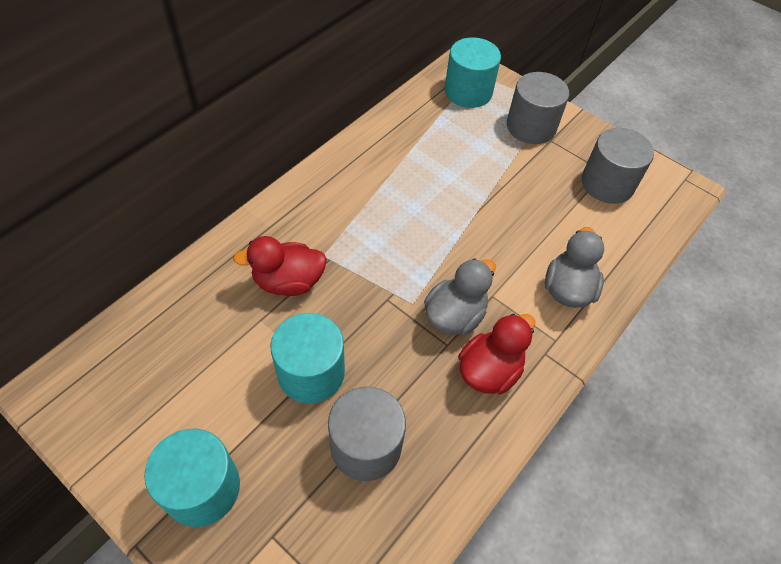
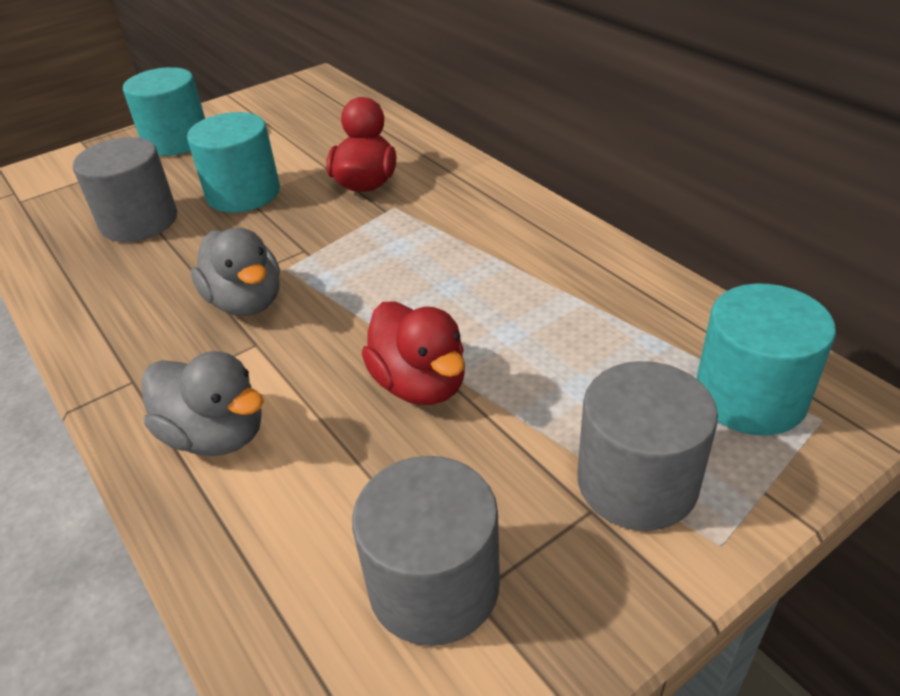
camera: 110 degrees right, 15 degrees down
red duck [458,314,535,394] -> red duck moved to [362,301,465,405]

